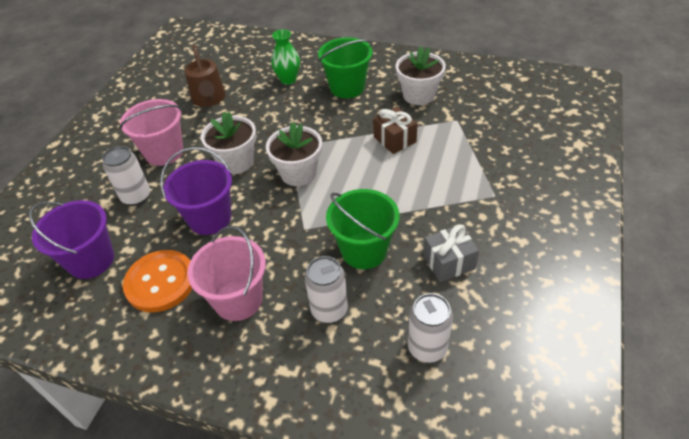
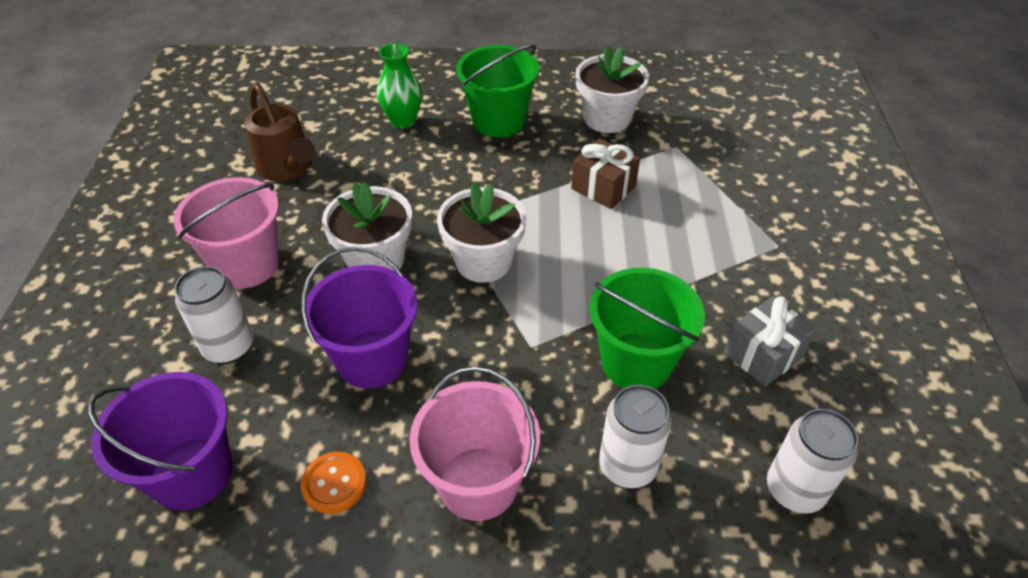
camera: 20 degrees left, 0 degrees up
orange button [123,250,193,312] -> orange button [301,452,367,514], size x0.54

